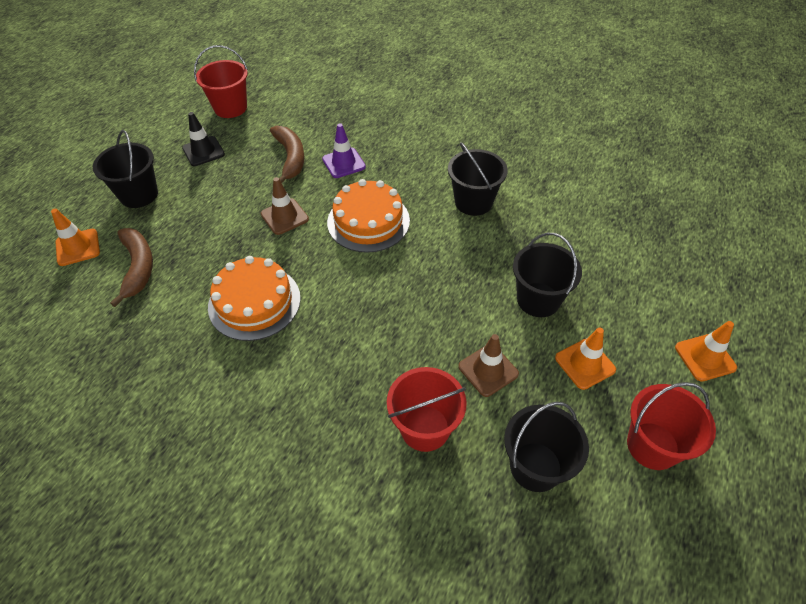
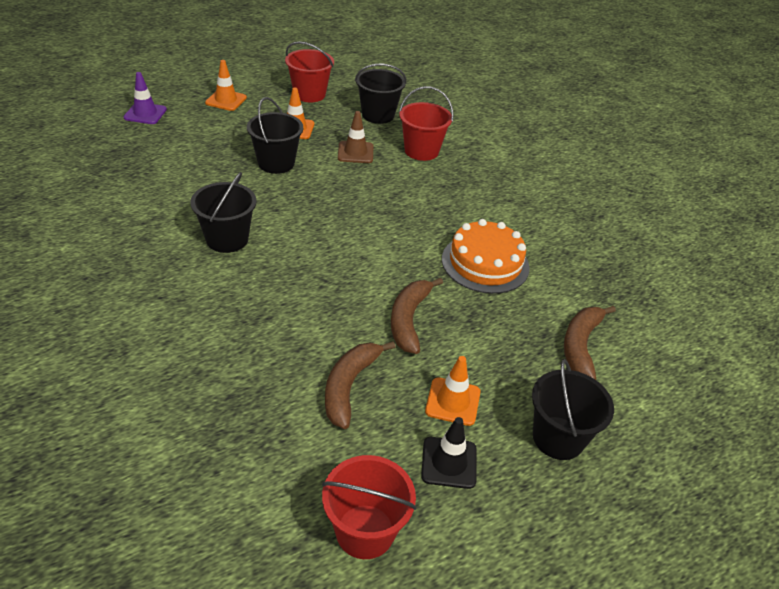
camera: 150 degrees left, 10 degrees down
orange traffic cone [51,209,100,266] -> orange traffic cone moved to [425,356,480,426]
brown traffic cone [261,177,309,235] -> brown banana [391,278,443,354]
purple traffic cone [322,123,366,178] -> purple traffic cone moved to [123,72,167,124]
orange cake [327,179,410,253] -> none

